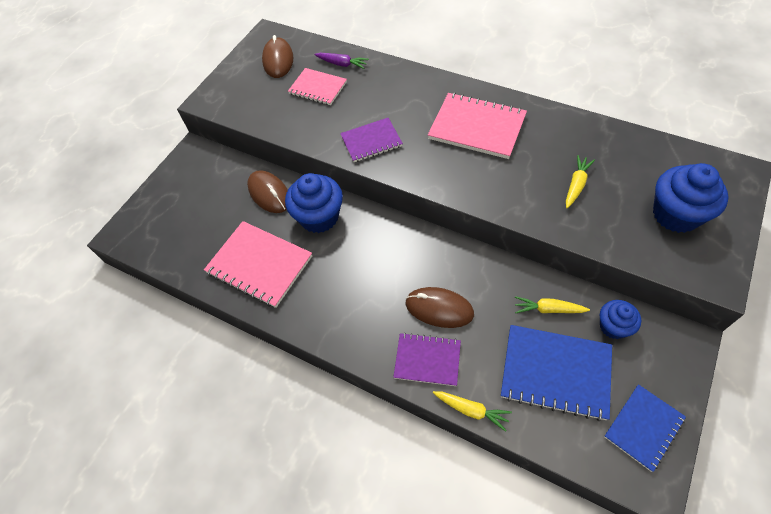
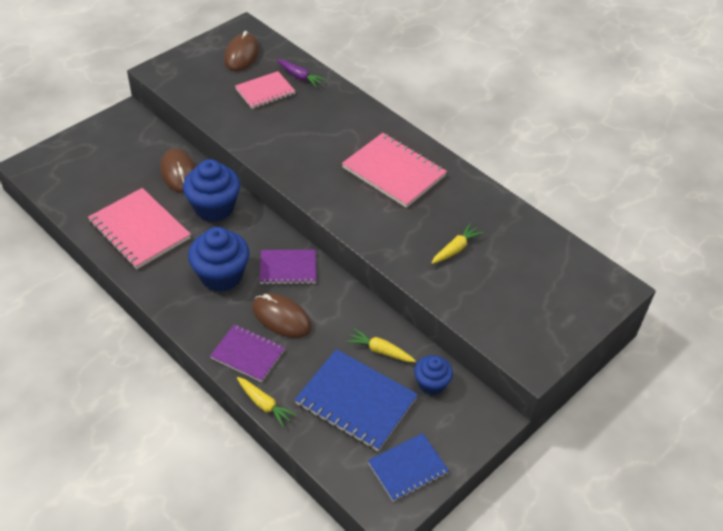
camera: 10 degrees right, 10 degrees down
pink notebook [288,68,347,105] -> pink notebook turned 75 degrees counterclockwise [235,71,296,109]
purple notebook [340,118,403,162] -> purple notebook moved to [260,250,316,285]
blue cupcake [653,163,729,233] -> blue cupcake moved to [188,227,249,292]

